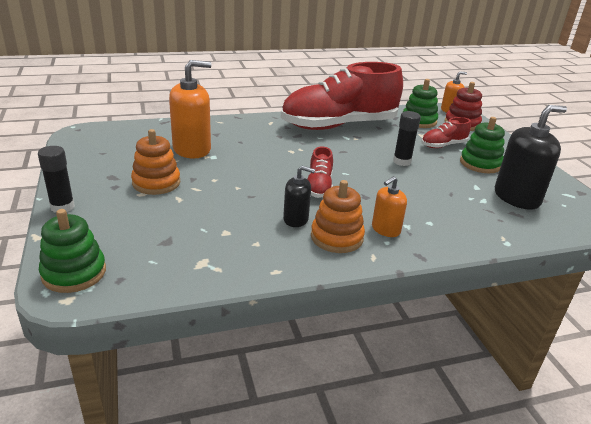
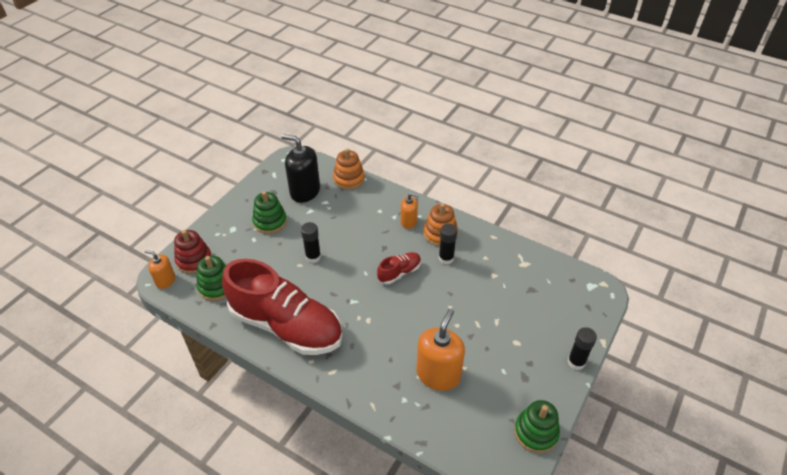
camera: 130 degrees left, 15 degrees up
green stacking toy [39,209,106,293] -> green stacking toy moved to [514,400,560,453]
orange stacking toy [131,129,180,195] -> orange stacking toy moved to [333,149,365,190]
orange soap dispenser [169,60,211,159] -> orange soap dispenser turned 90 degrees clockwise [416,309,465,391]
black soap dispenser [283,166,315,227] -> black glue stick [439,224,457,264]
red shoe [421,117,471,148] -> none

